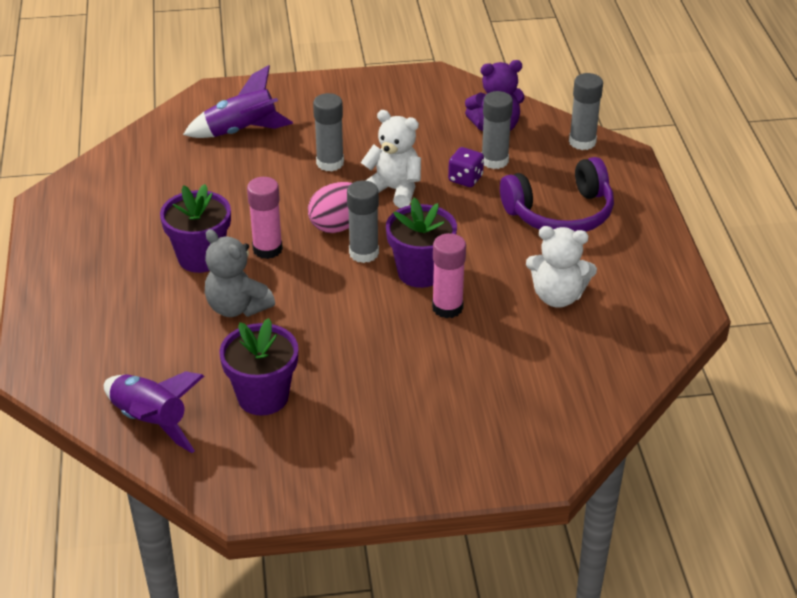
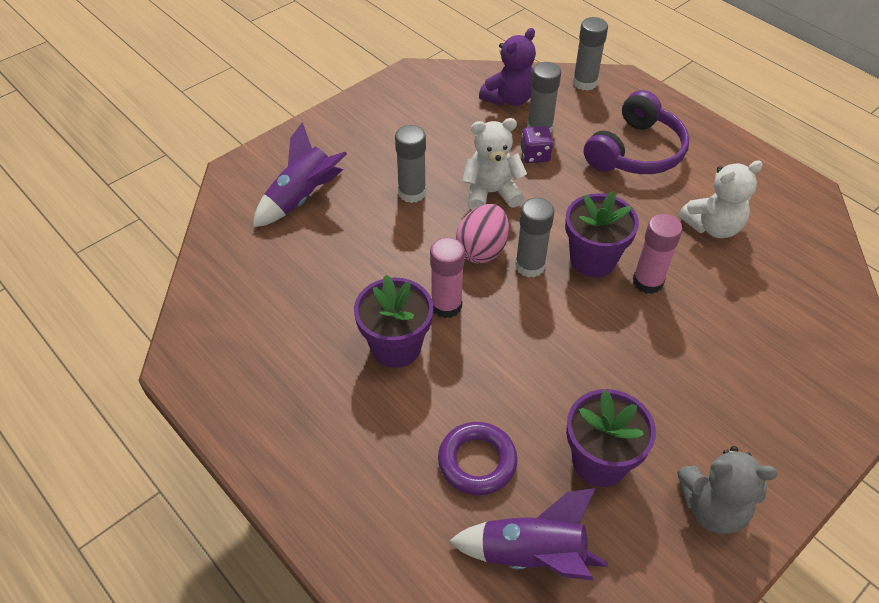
camera: 35 degrees left, 10 degrees up
grey teddy bear [205,229,275,317] -> grey teddy bear moved to [677,446,778,534]
none -> purple ring [438,422,518,496]

